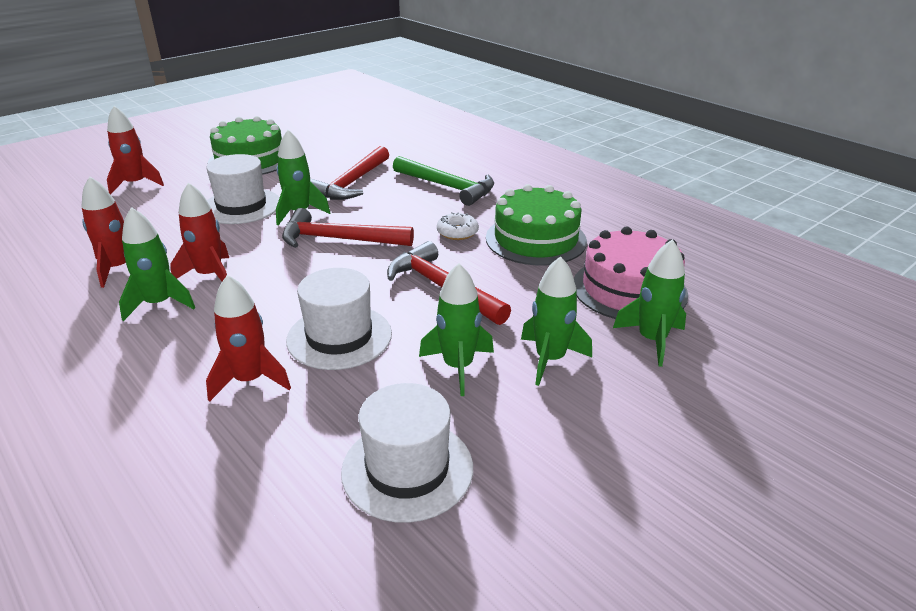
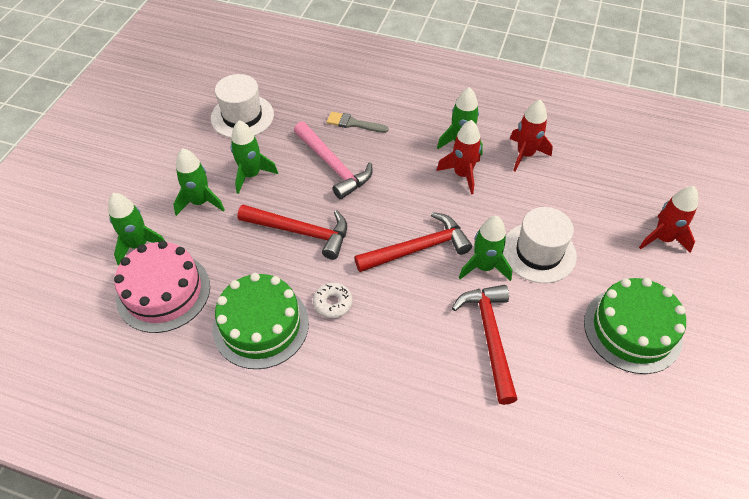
camera: 150 degrees right, 20 degrees up
red rocket [206,275,291,402] -> grey brush [327,112,389,133]
white hat [286,268,392,370] -> pink hammer [294,121,372,199]
green hammer [393,156,494,206] -> none

